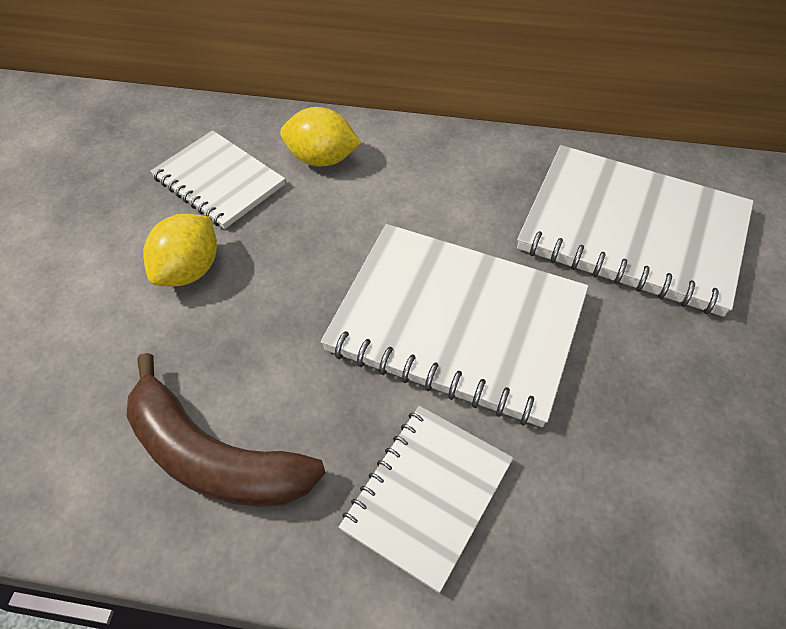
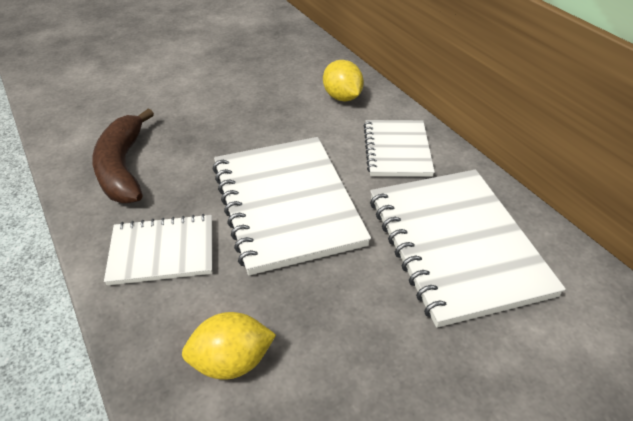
camera: 50 degrees right, 10 degrees down
yellow lemon [143,214,217,286] -> yellow lemon moved to [182,312,276,379]
white notebook [151,130,285,229] -> white notebook moved to [364,120,435,177]

